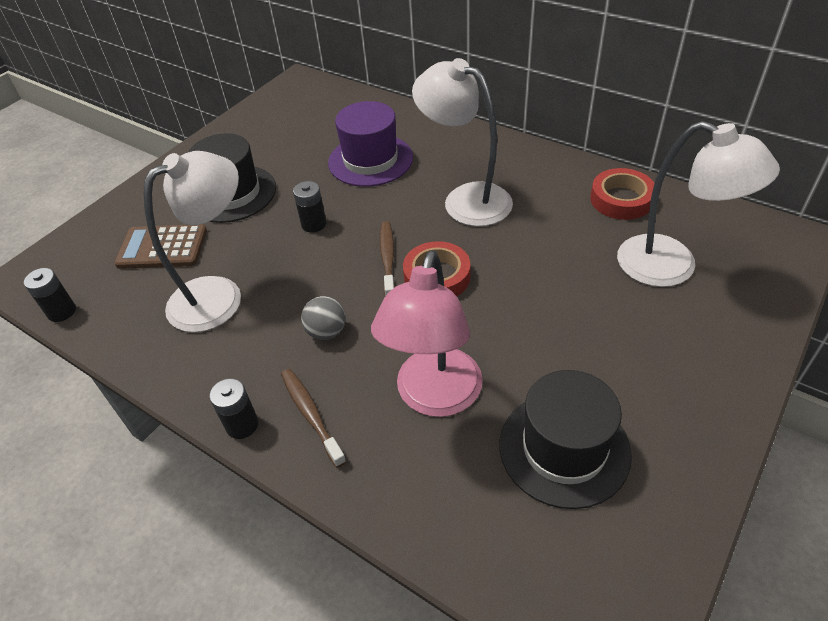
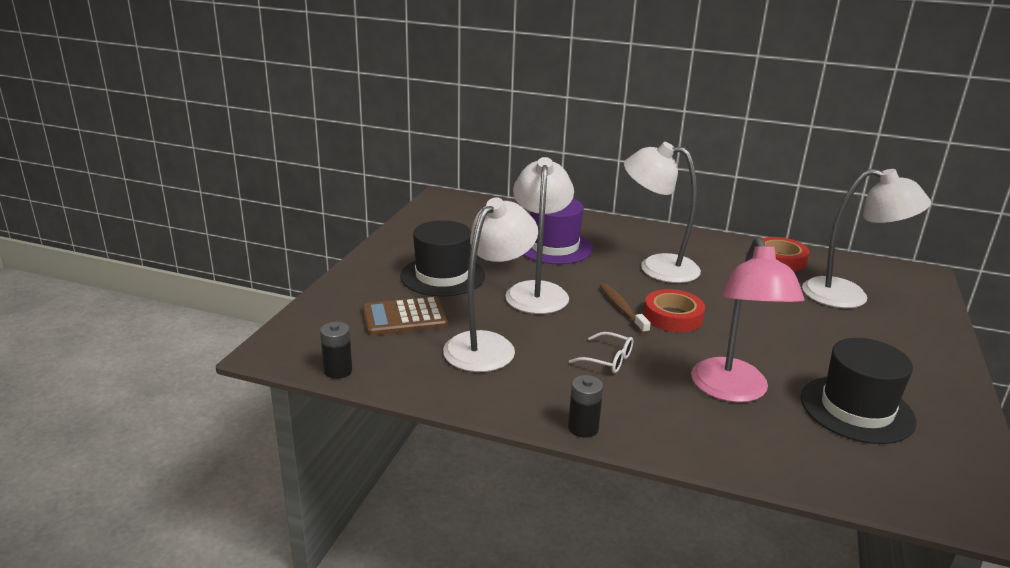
camera: 20 degrees left, 20 degrees down
brown toothbrush [281,369,347,468] -> none
black battery [293,181,327,233] -> white lamp [505,157,574,314]
grey ball [301,296,345,340] -> white glasses [569,332,633,373]

